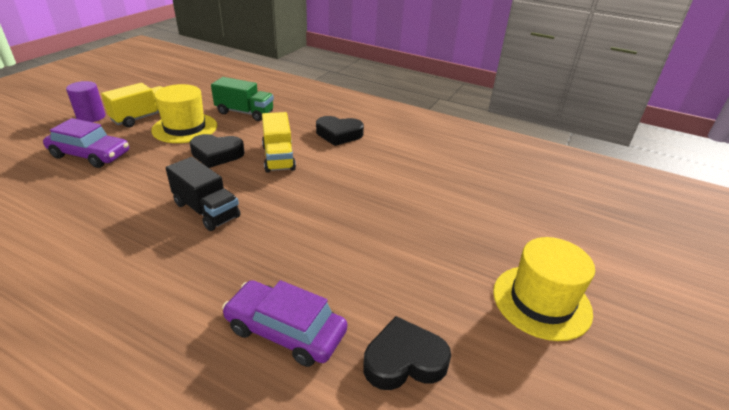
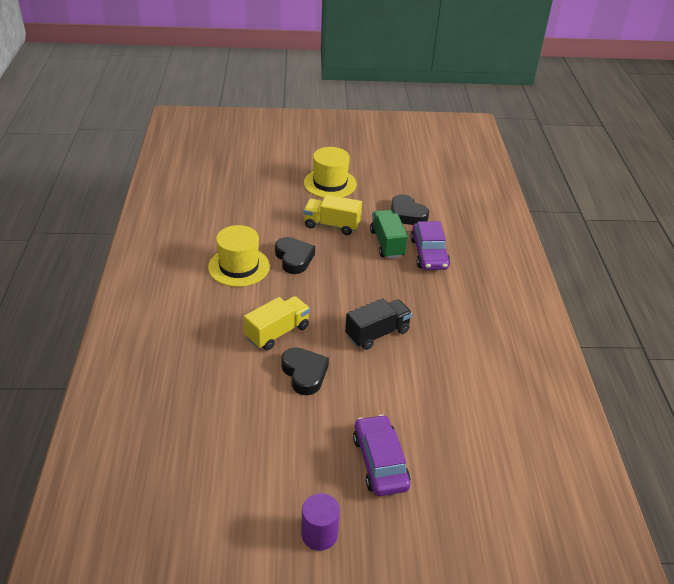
camera: 120 degrees left, 5 degrees up
yellow truck [101,83,163,128] -> yellow truck moved to [303,195,362,235]
yellow hat [151,84,217,143] -> yellow hat moved to [208,225,270,287]
black truck [166,157,240,231] -> black truck turned 45 degrees clockwise [345,298,412,350]
green truck [211,77,274,121] -> green truck moved to [370,210,408,259]
black heart [316,116,364,146] -> black heart moved to [275,237,315,274]

